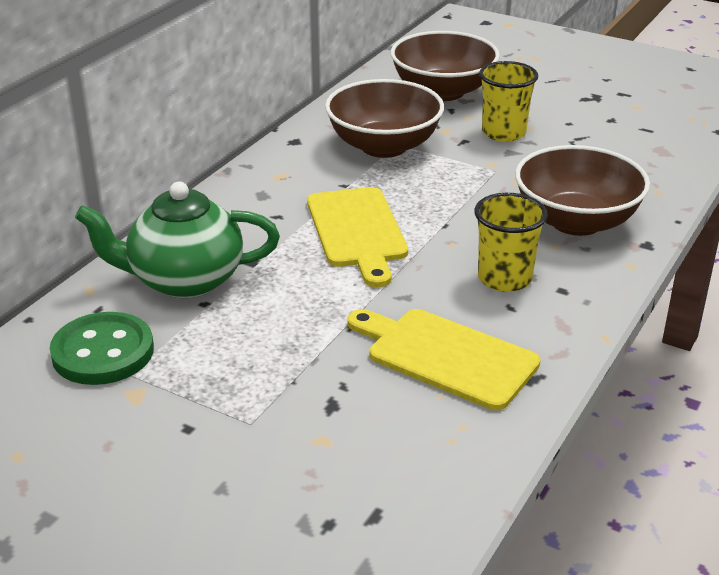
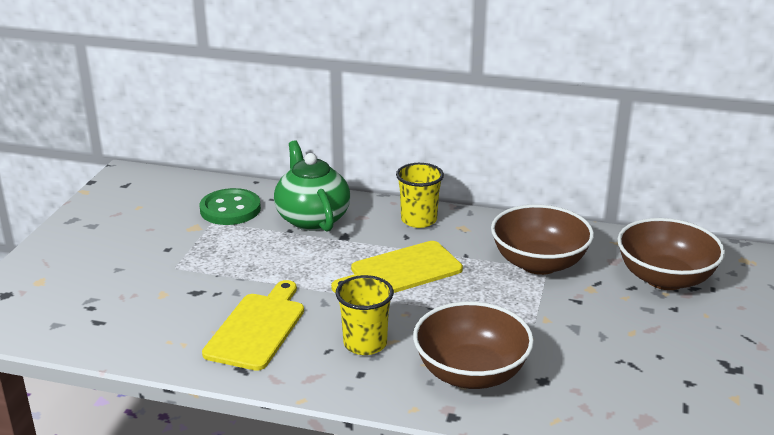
camera: 75 degrees right, 5 degrees down
yellow cup [479,61,538,142] -> yellow cup moved to [396,163,444,228]

